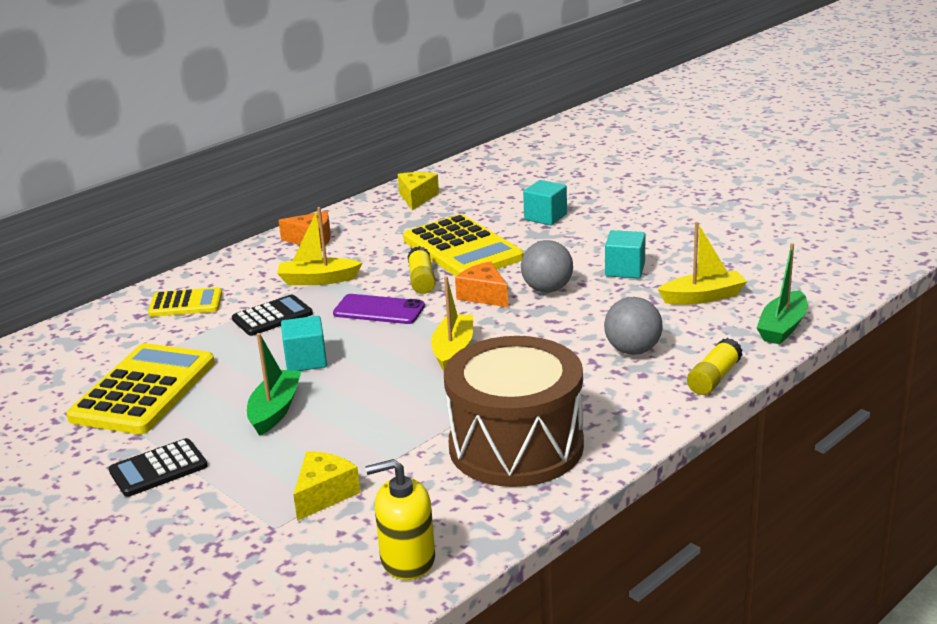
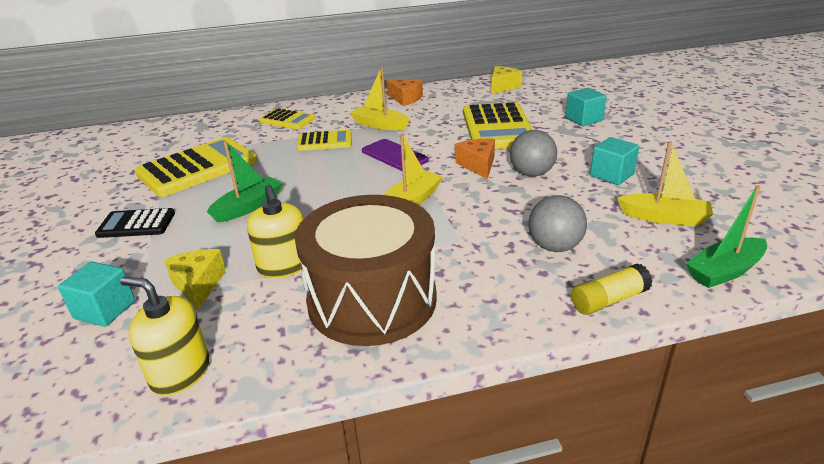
camera: 30 degrees right, 5 degrees up
black calculator [232,295,313,336] -> yellow calculator [297,130,352,151]
turquoise cube [281,316,327,371] -> turquoise cube moved to [58,261,135,327]
yellow cheese [293,451,360,521] -> yellow cheese turned 75 degrees counterclockwise [164,249,226,310]
yellow glue stick [407,246,436,294] -> none
none -> yellow soap dispenser [247,185,303,278]

